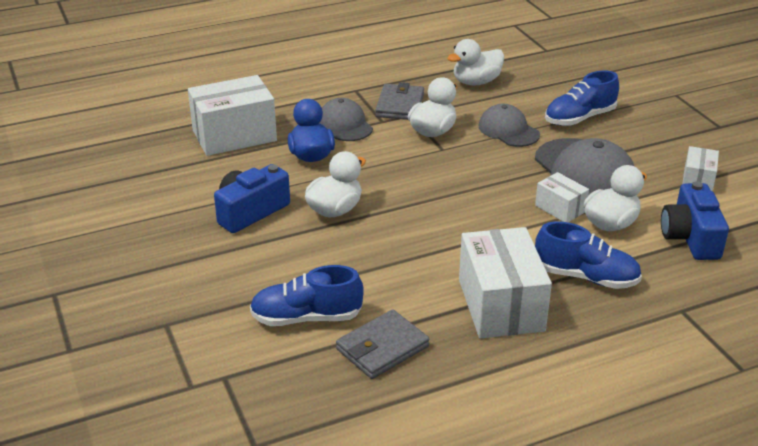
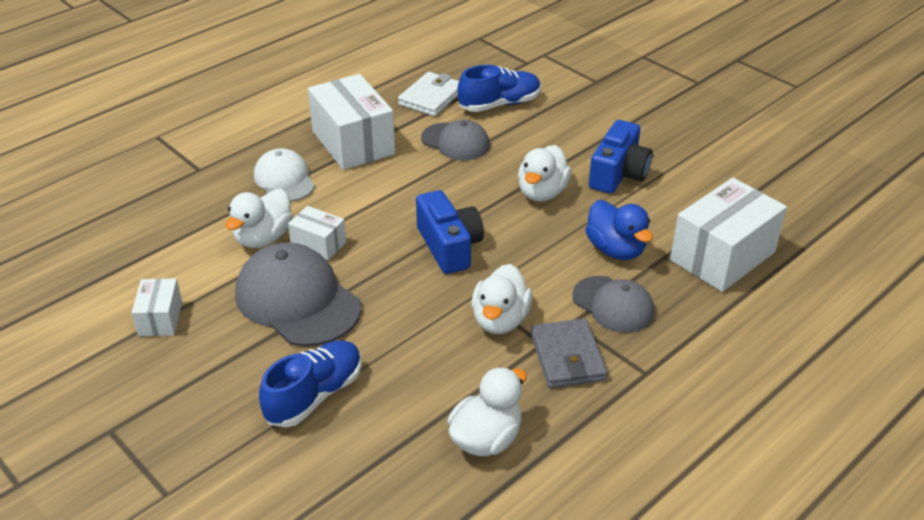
camera: 160 degrees right, 5 degrees up
grey wallet [336,309,429,379] -> white wallet [398,72,459,116]
grey cap [478,104,540,147] -> grey cap moved to [421,120,490,160]
blue shoe [535,222,642,289] -> white cap [254,148,315,202]
blue camera [661,181,729,260] -> blue camera moved to [416,190,484,274]

